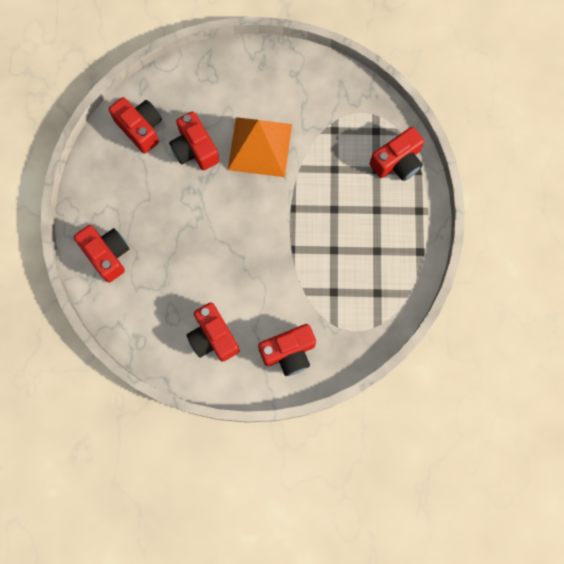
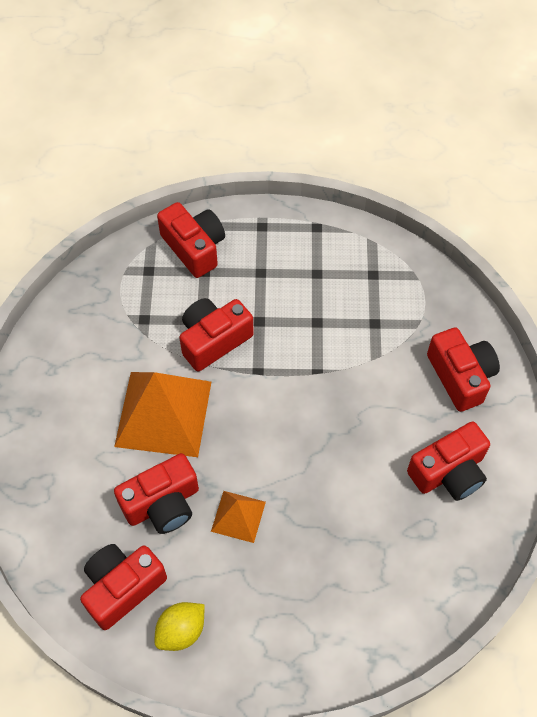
camera: 90 degrees left, 15 degrees down
red camera [74,225,129,282] -> red camera moved to [179,298,254,371]
none -> yellow lemon [155,602,205,651]
none -> orange pyramid [211,491,266,543]

